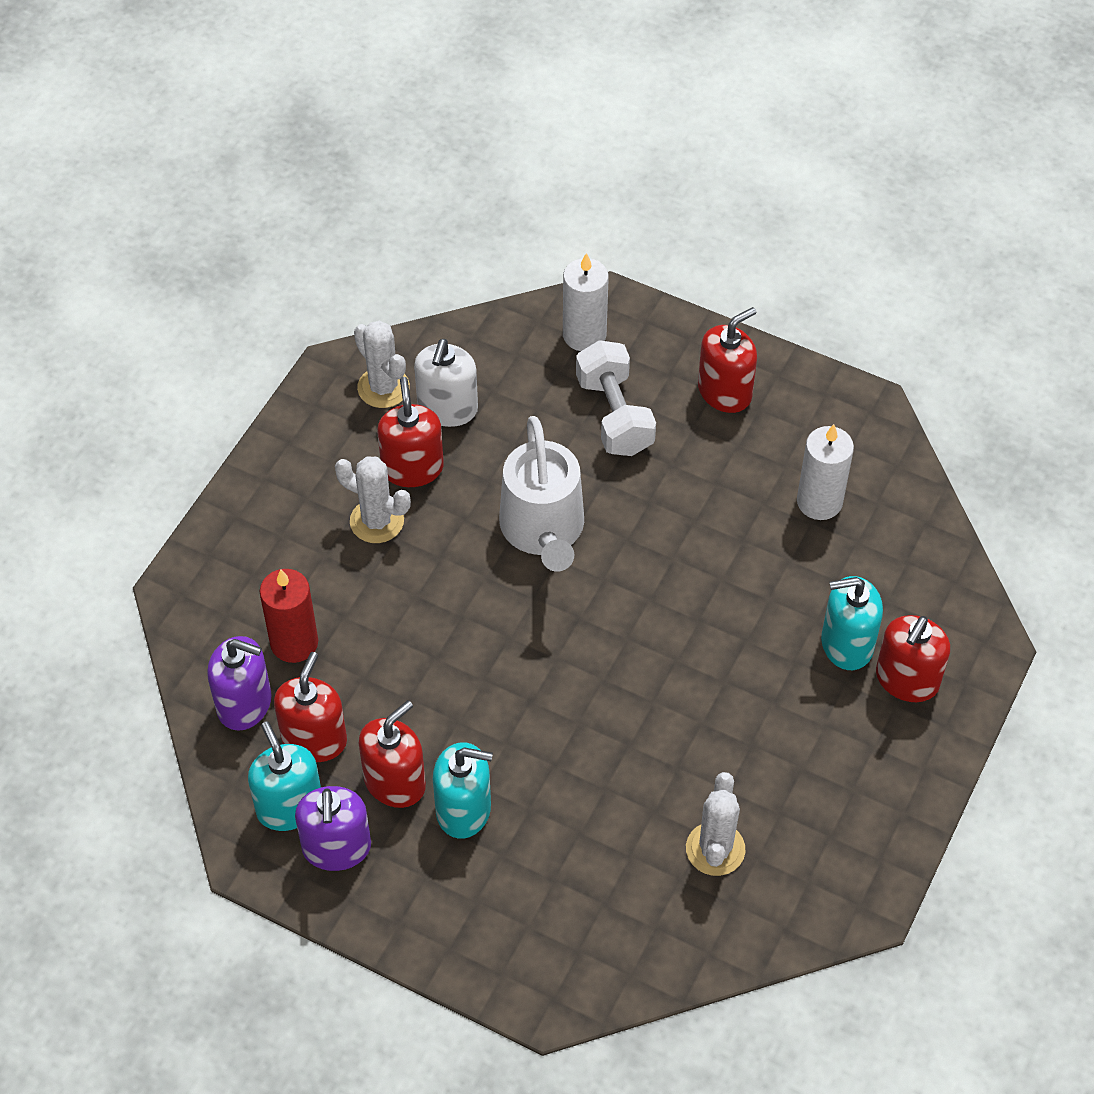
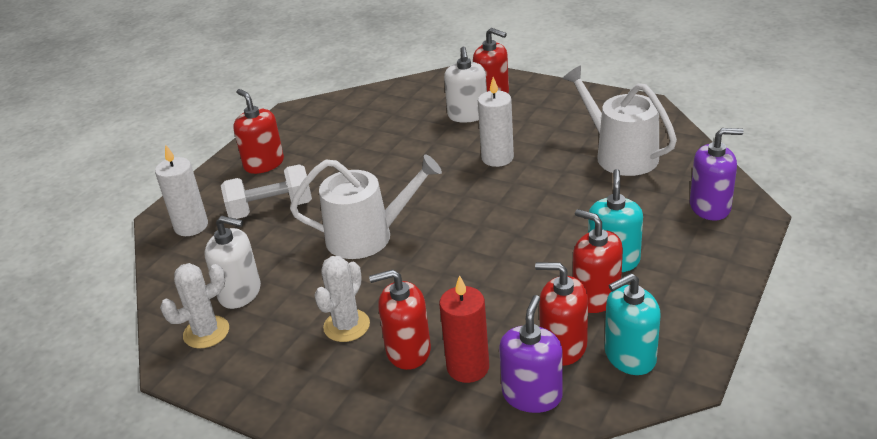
camera: 85 degrees left, 20 degrees down
purple soap dispenser [295,786,371,871] -> purple soap dispenser moved to [690,128,744,220]
red soap dispenser [377,377,444,487] -> red soap dispenser moved to [369,269,431,370]
white cactus [686,772,745,876] -> white watering can [563,66,677,176]
white candle [797,424,854,520] -> white candle moved to [478,77,514,167]
turquoise soap dispenser [821,576,883,670] -> white soap dispenser [444,47,487,123]

